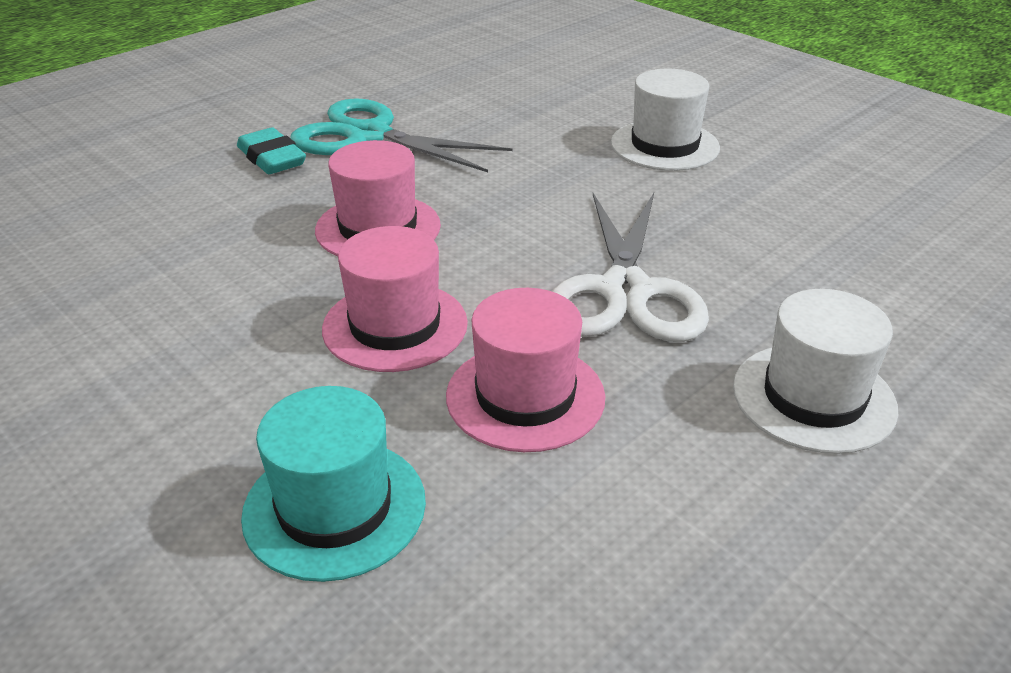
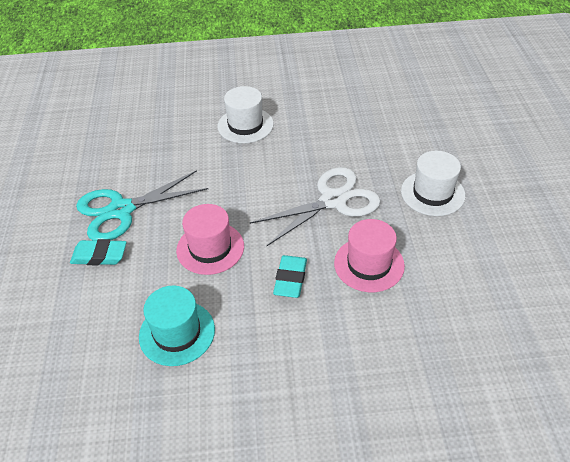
camera: 50 degrees left, 10 degrees up
turquoise hat [241,386,426,582] -> turquoise hat moved to [139,286,215,366]
pink hat [322,226,468,372] -> turquoise eraser [273,255,307,298]
white scissors [552,193,709,342] -> white scissors turned 75 degrees counterclockwise [249,167,381,246]

